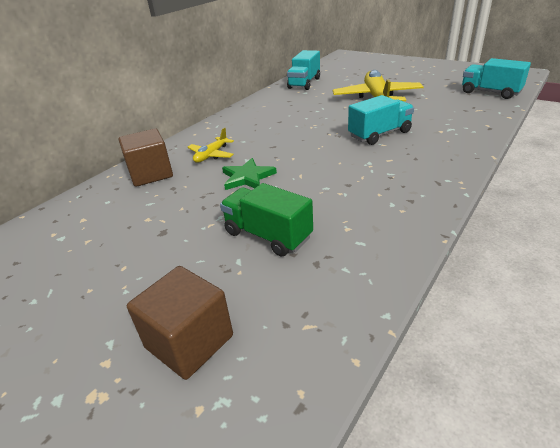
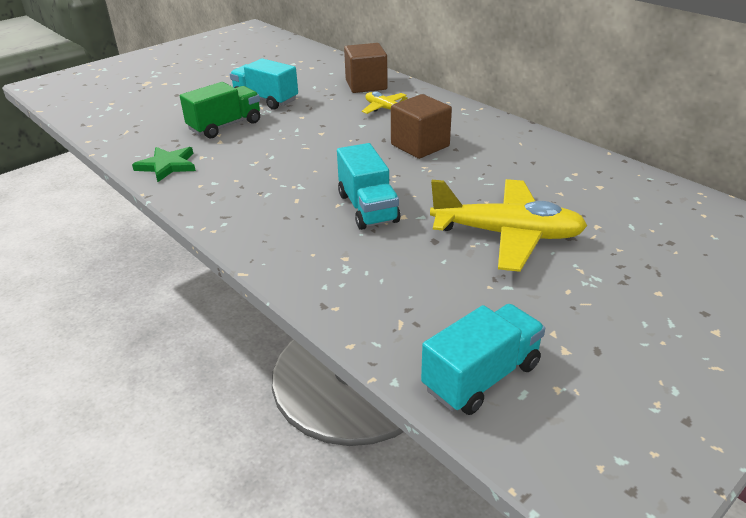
camera: 100 degrees right, 0 degrees up
brown cube [127,266,233,380] -> brown cube moved to [391,94,452,159]
green star [222,158,277,190] -> green star moved to [132,147,196,182]
turquoise truck [287,50,320,90] -> turquoise truck moved to [230,58,298,110]

